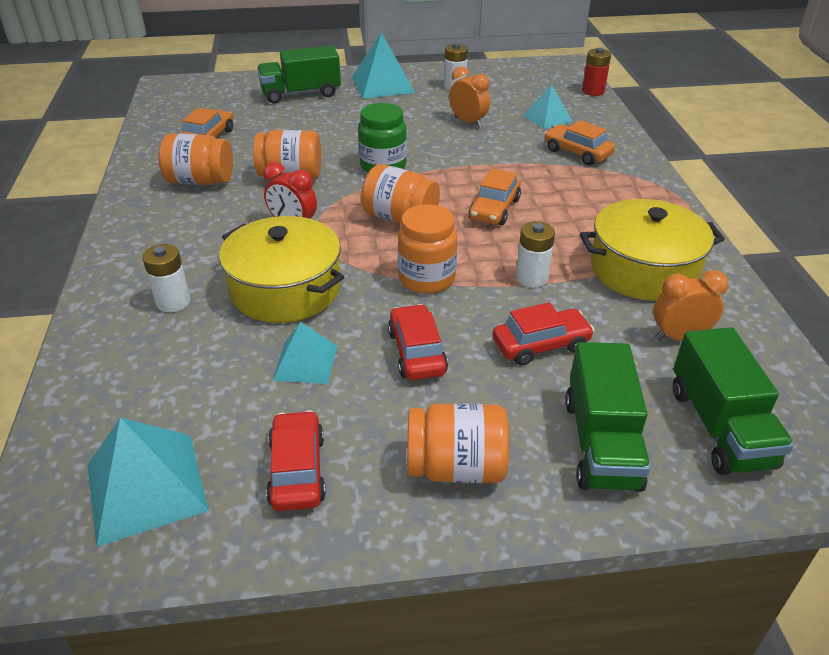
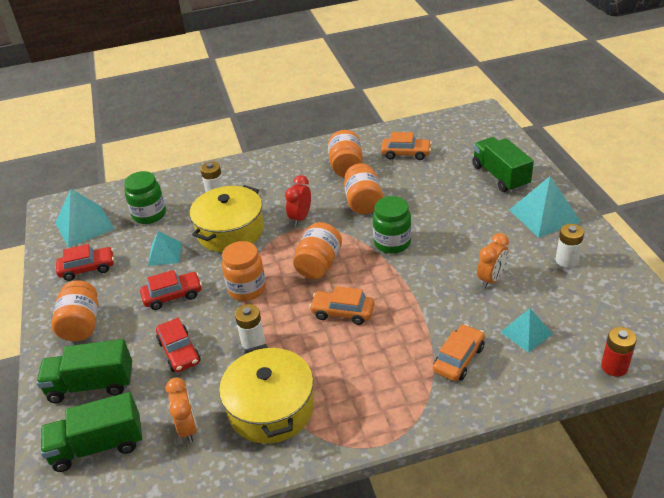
camera: 85 degrees right, 0 degrees up
none -> green jar [124,171,166,224]

